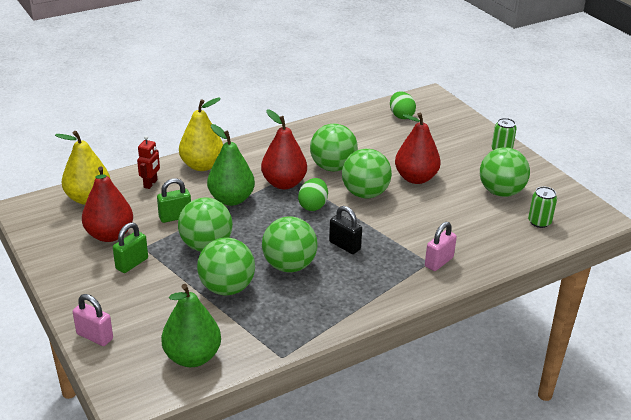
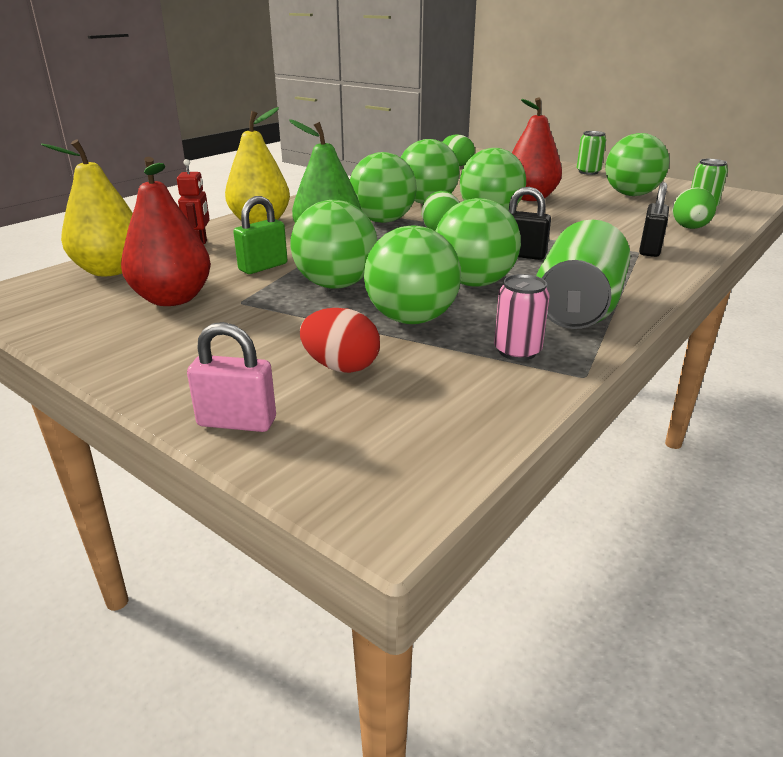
camera: 20 degrees left, 5 degrees down
green padlock [113,222,148,273] -> none
green pear [161,284,221,367] -> none
red pear [261,109,307,189] -> green ball [350,152,417,223]
pink padlock [425,222,457,271] -> black padlock [639,182,669,257]
none -> red egg [300,308,380,373]
none -> pink can [494,274,550,361]
none -> green can [536,220,630,329]
none -> green egg [672,187,716,229]

